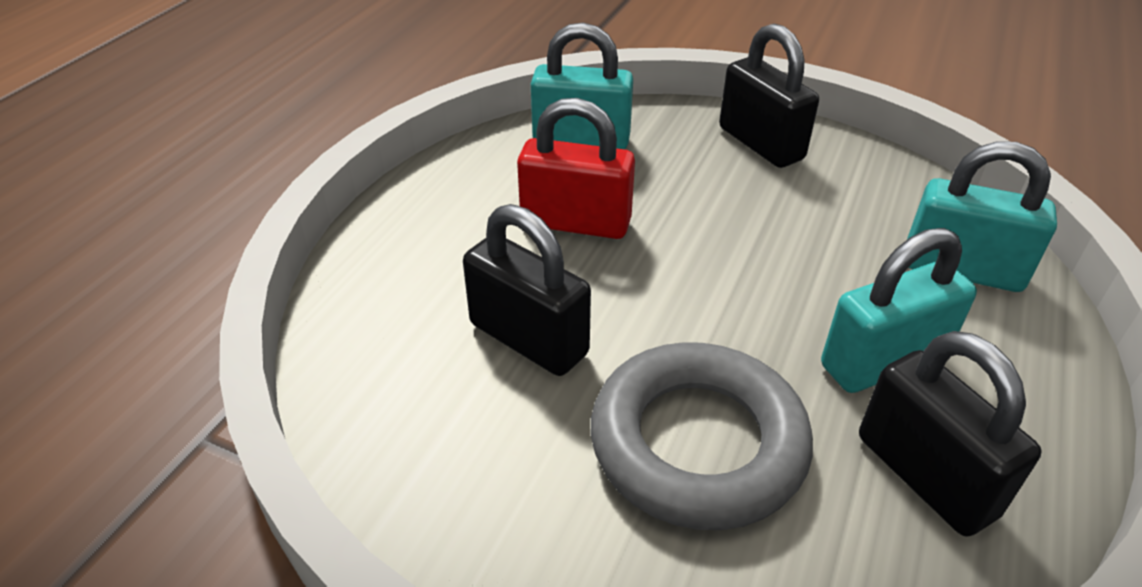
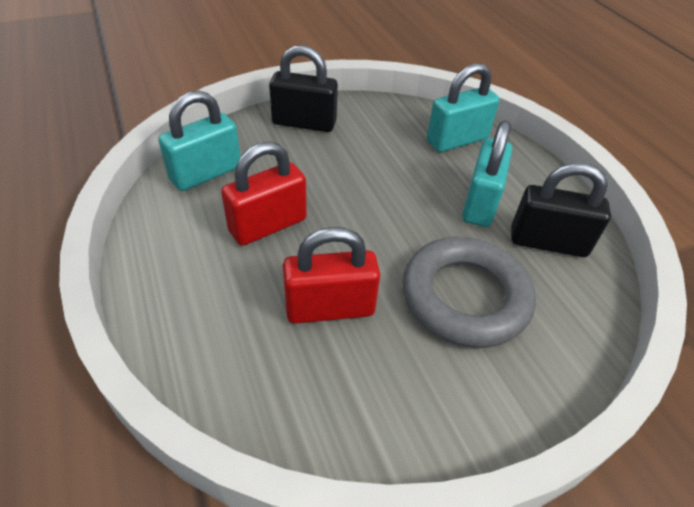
camera: 50 degrees left, 5 degrees up
black padlock [463,204,591,376] -> red padlock [283,227,380,324]

